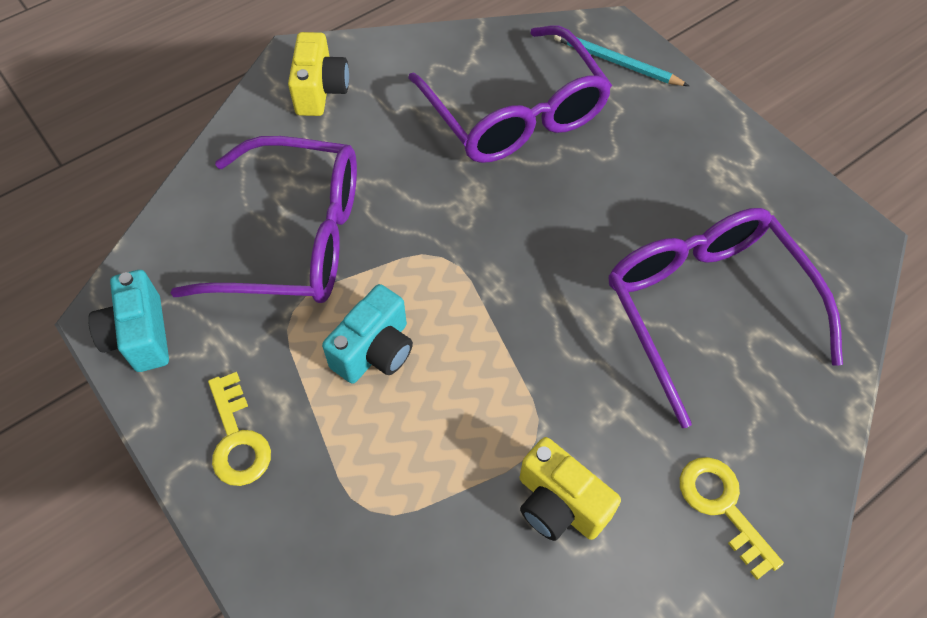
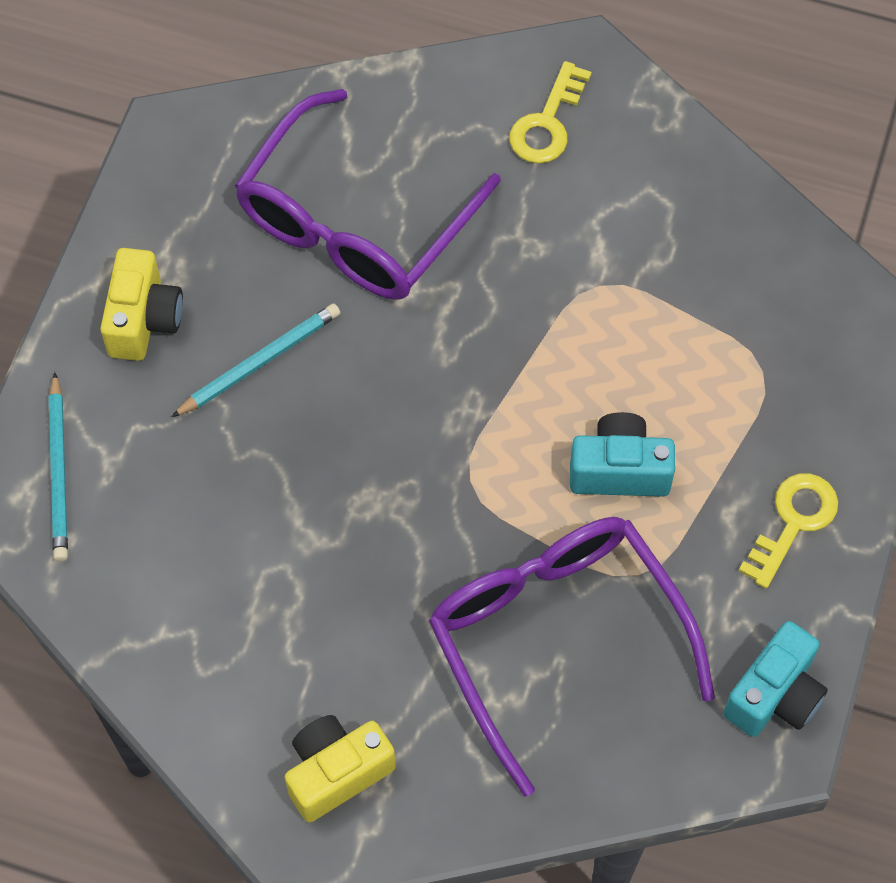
camera: 125 degrees left, 5 degrees up
purple glasses [408,25,612,163] -> none
yellow camera [520,437,621,541] -> yellow camera moved to [100,248,183,361]
none -> turquoise pencil [171,303,340,417]

